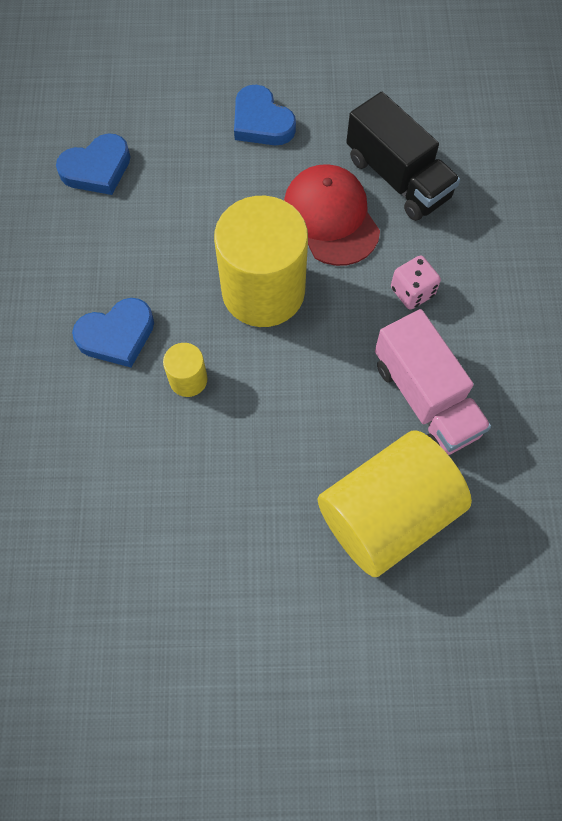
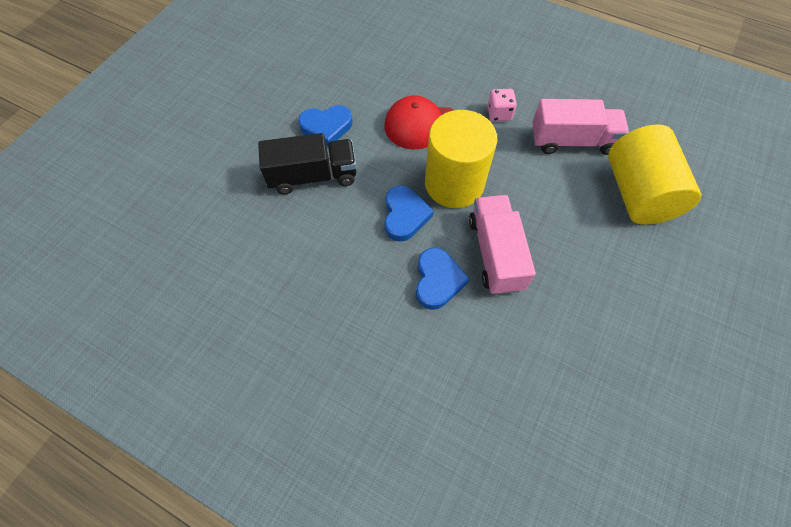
camera: 60 degrees left, 5 degrees down
blue heart [56,133,131,195] -> blue heart moved to [385,185,434,242]
yellow cylinder [163,343,208,397] -> pink truck [469,195,536,295]
black truck [346,92,460,221] -> black truck moved to [258,133,357,194]

